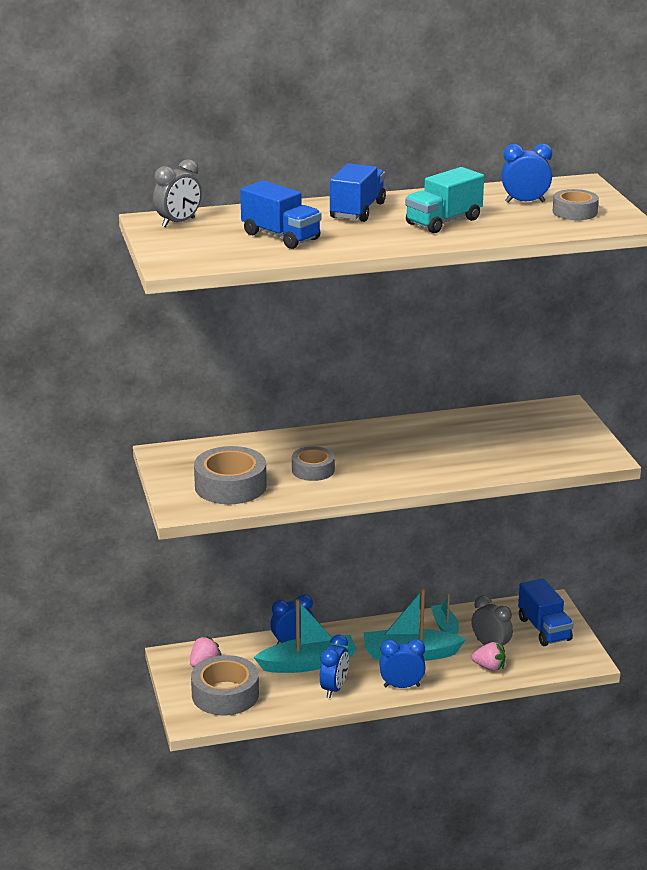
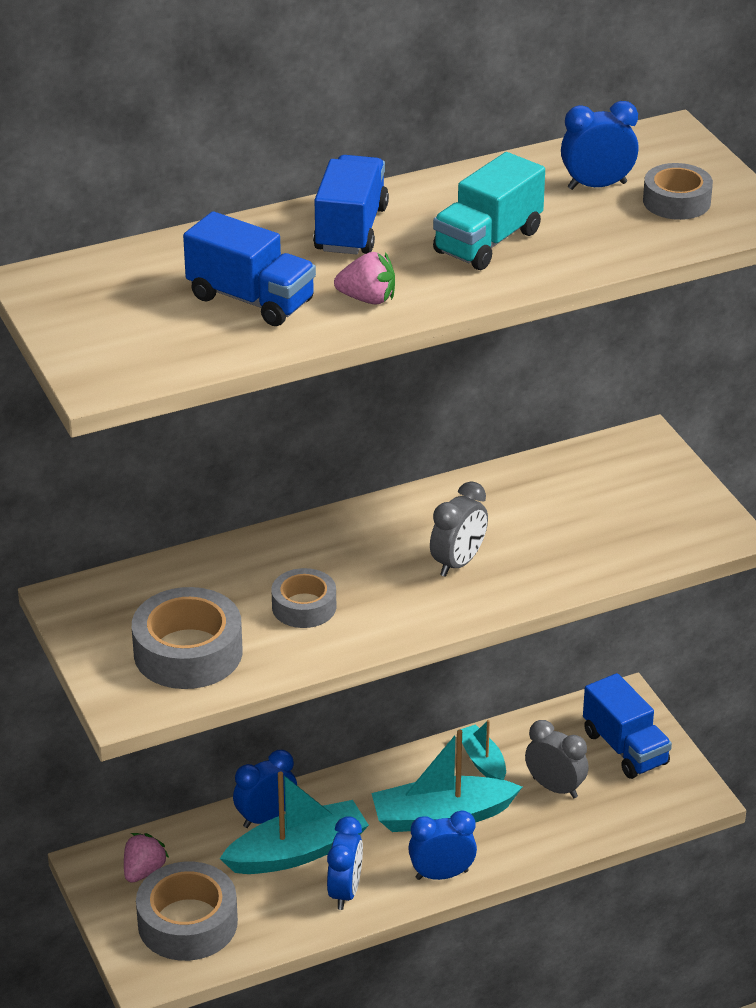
camera: 10 degrees left, 10 degrees up
grey clock [153,159,202,227] -> grey clock moved to [430,481,488,577]
pink strawberry [471,642,505,671] -> pink strawberry moved to [334,252,395,305]

